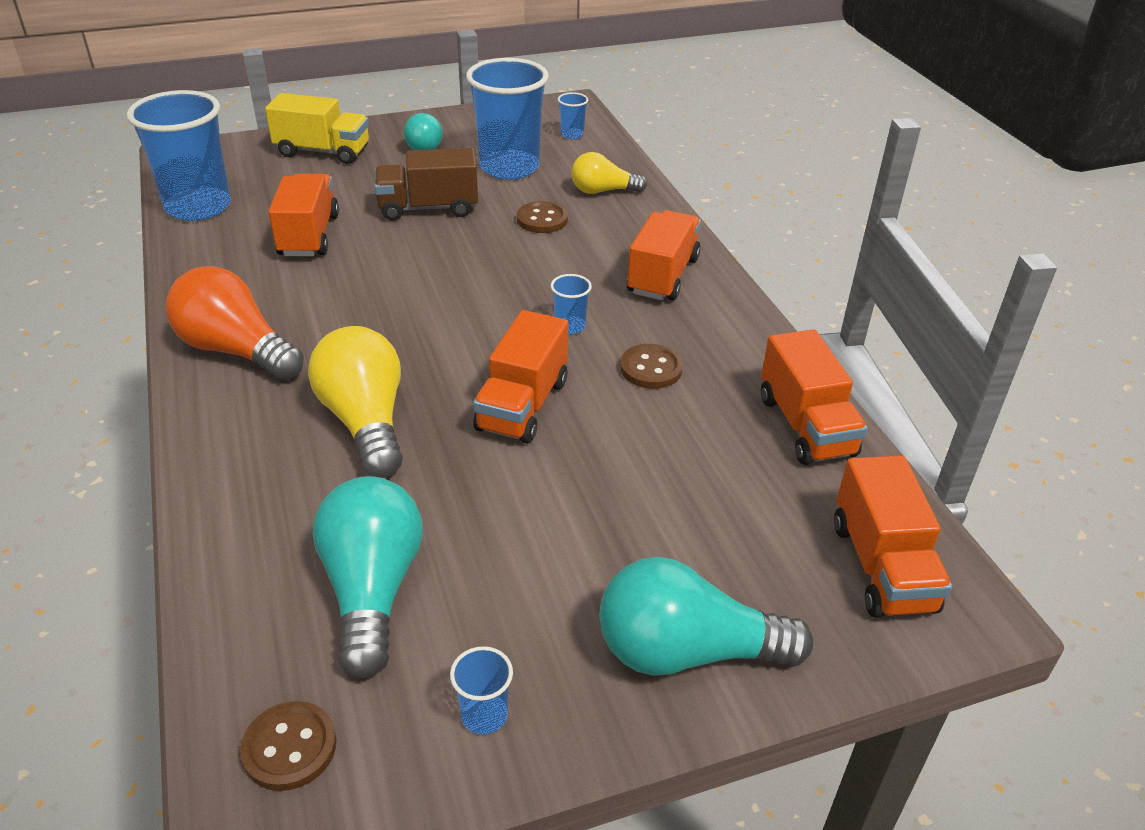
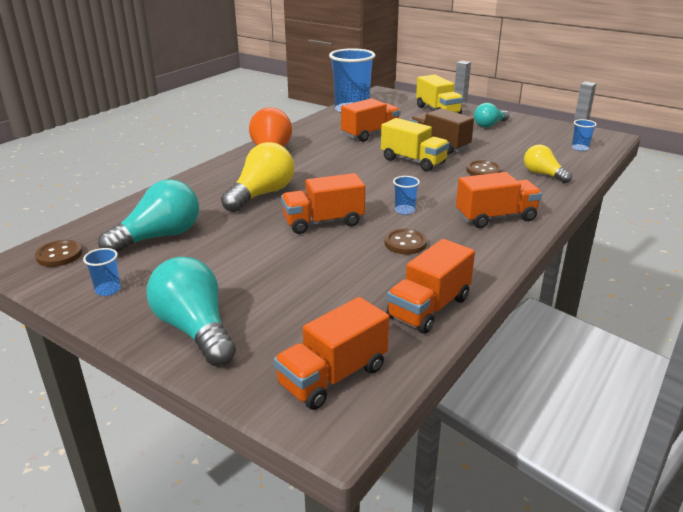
camera: 55 degrees right, 10 degrees down
blue cup [466,58,549,180] -> none
none -> yellow truck [381,118,449,171]

